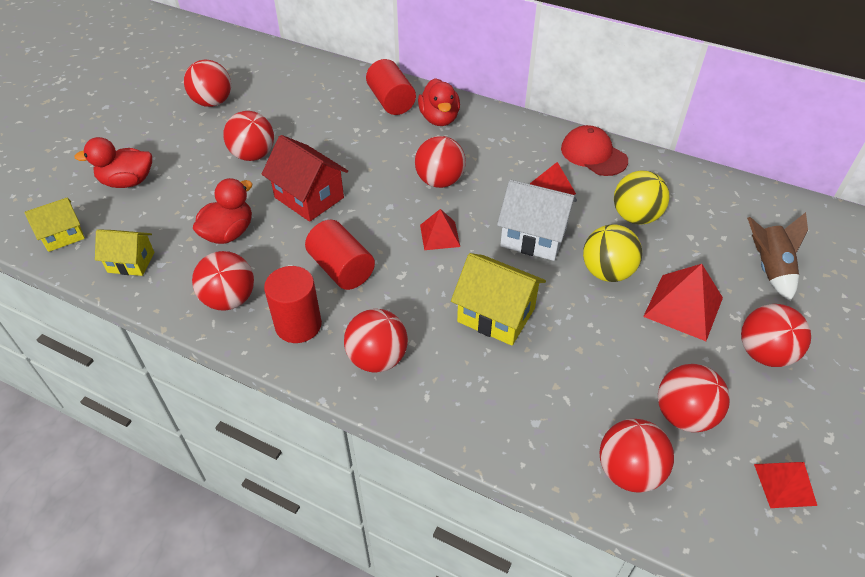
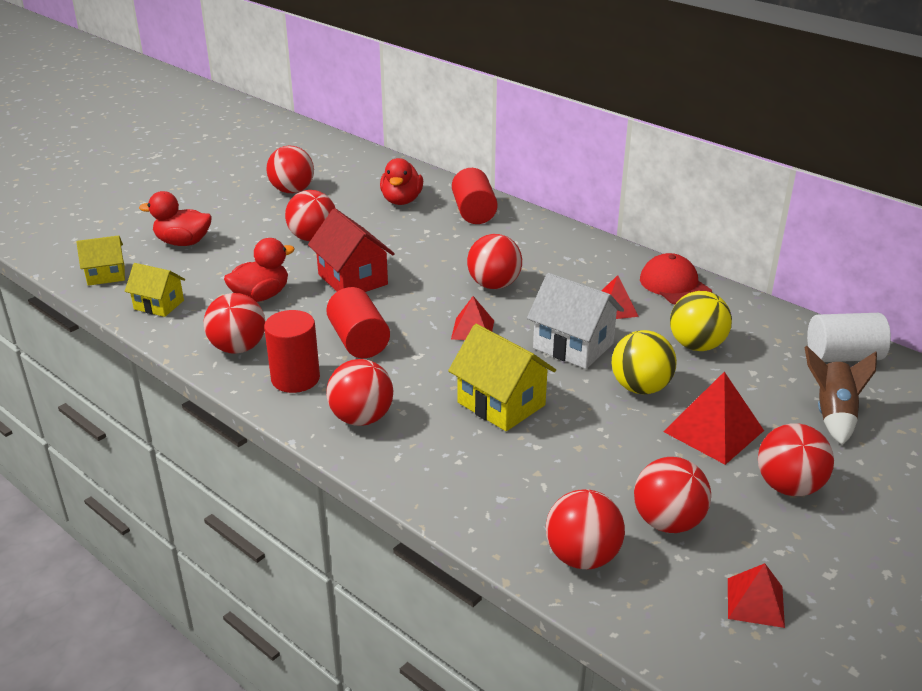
camera: 15 degrees right, 15 degrees down
red duck [418,78,460,126] -> red duck moved to [380,158,423,205]
none -> white cylinder [807,313,891,362]

